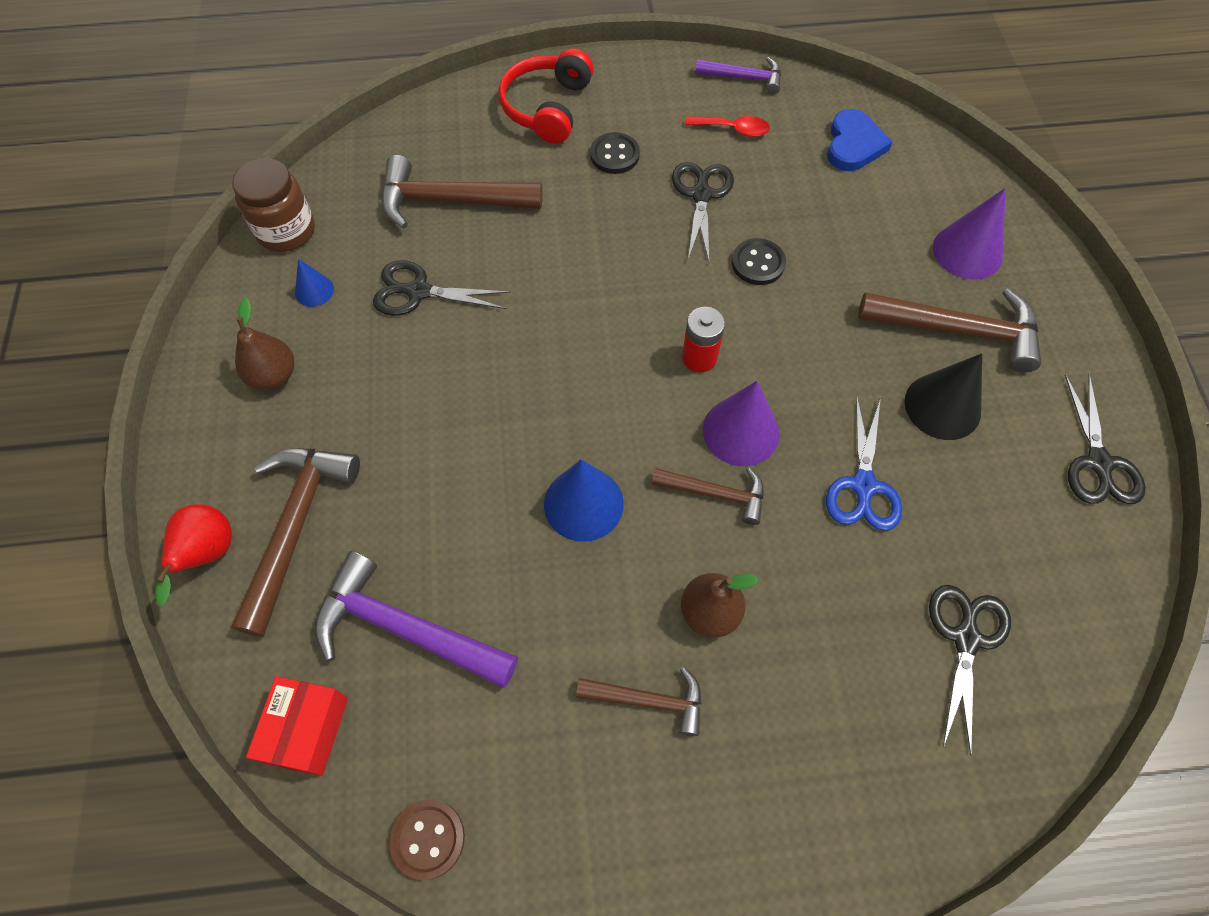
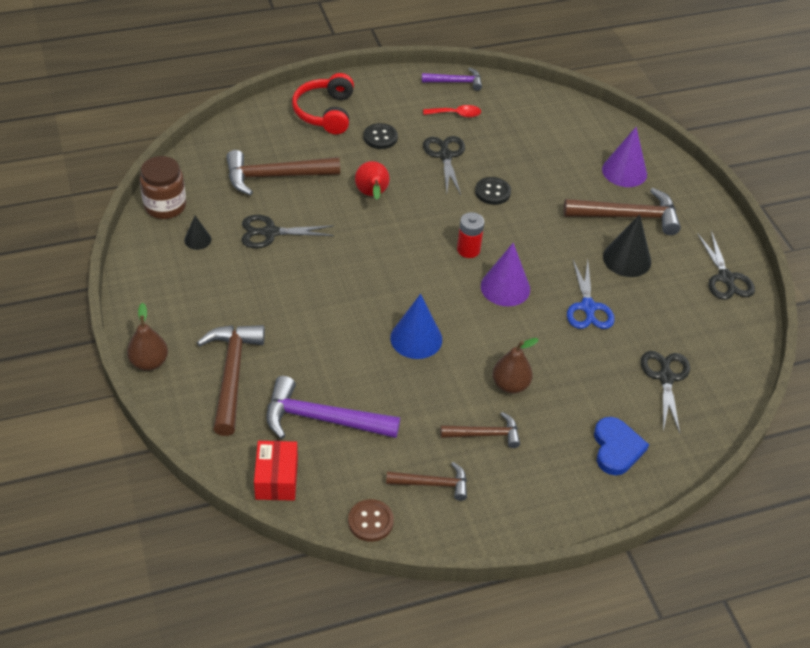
camera: 15 degrees left, 15 degrees down
red pear [155,504,232,606] -> red pear moved to [355,161,390,200]
brown pear [235,297,294,390] -> brown pear moved to [127,303,168,371]
blue cone [295,259,334,307] -> black cone [184,216,211,250]
brown hammer [652,467,764,525] -> brown hammer moved to [386,462,467,501]
blue heart [827,109,893,171] -> blue heart moved to [594,417,649,475]

